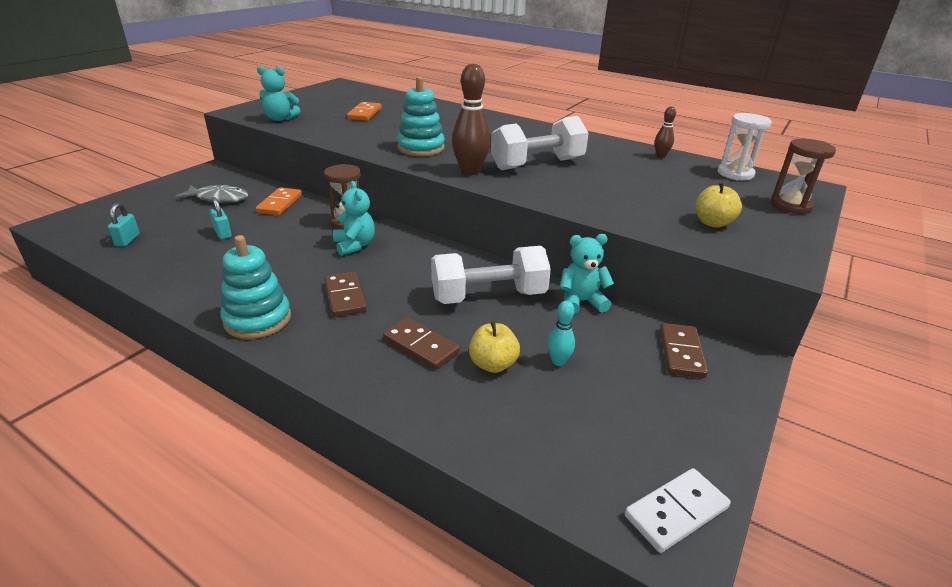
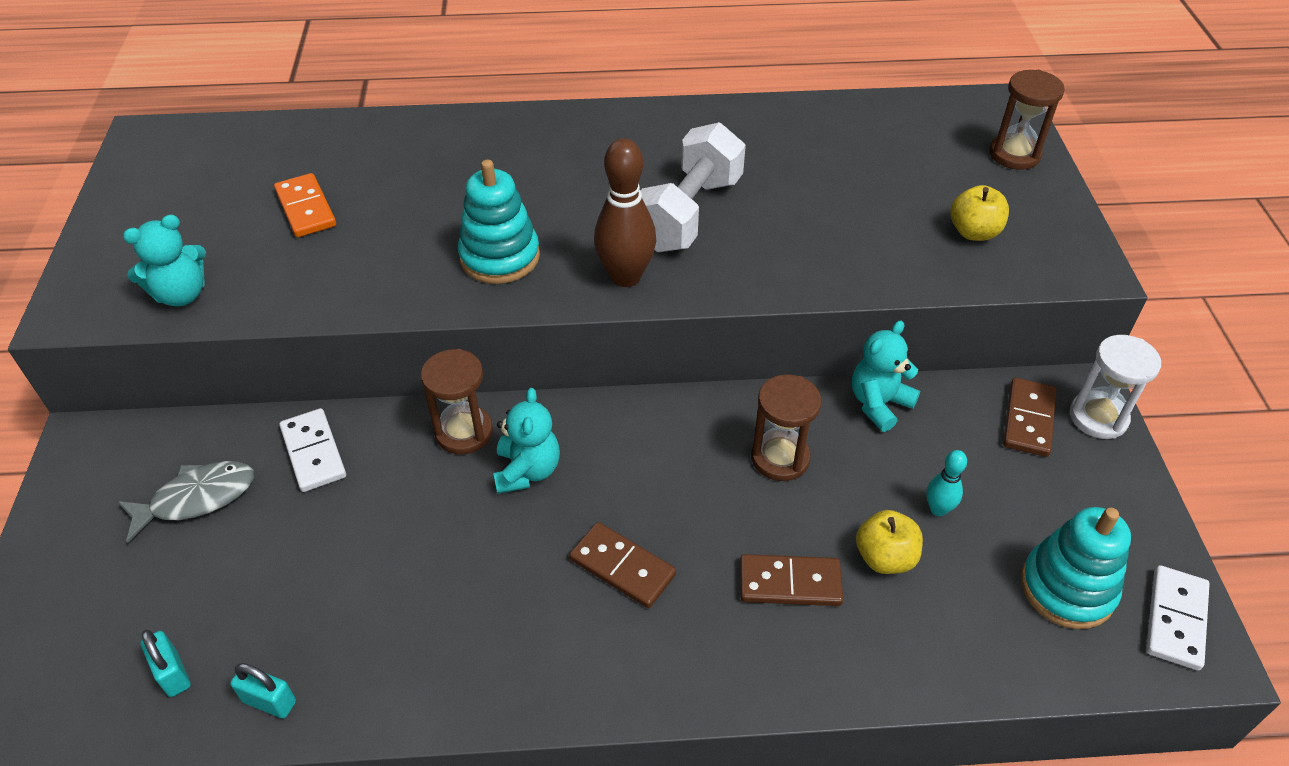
camera: 35 degrees left, 15 degrees up
turquoise padlock [210,197,232,239] -> turquoise padlock moved to [230,663,296,718]
turquoise stacking toy [221,235,291,339] -> turquoise stacking toy moved to [1021,507,1131,629]
orange domino [255,187,302,215] -> white domino [279,408,346,492]
turquoise teddy bear [333,181,375,256] -> turquoise teddy bear turned 60 degrees clockwise [493,388,560,494]
white dumbbell [431,246,551,304] -> brown hourglass [751,374,821,481]
brown bowling pin [655,106,676,158] -> none
brown domino [660,323,708,378] -> brown domino turned 45 degrees clockwise [1003,378,1057,457]
white hourglass [717,113,772,180] -> white hourglass moved to [1070,335,1161,439]

